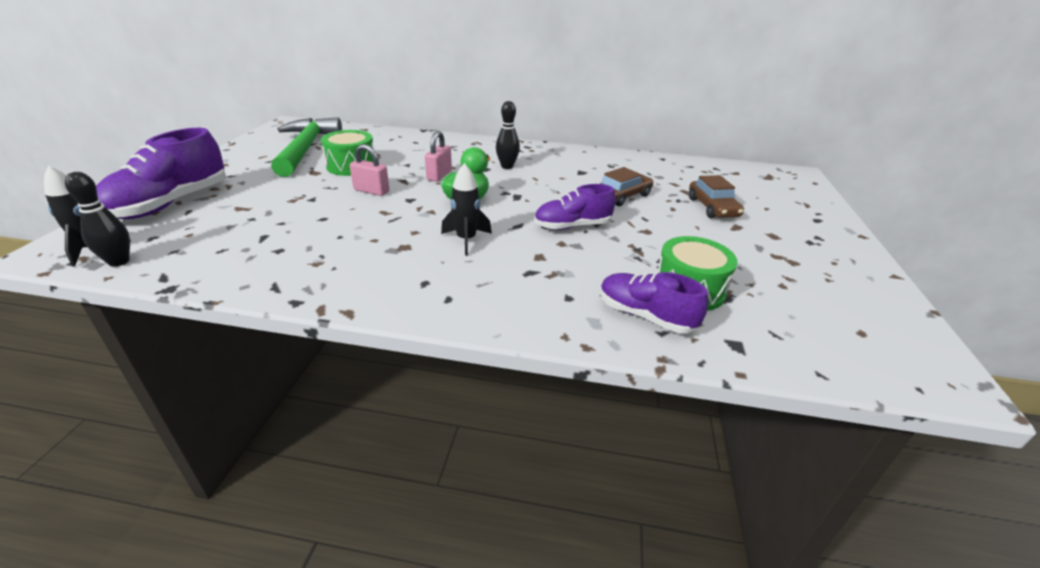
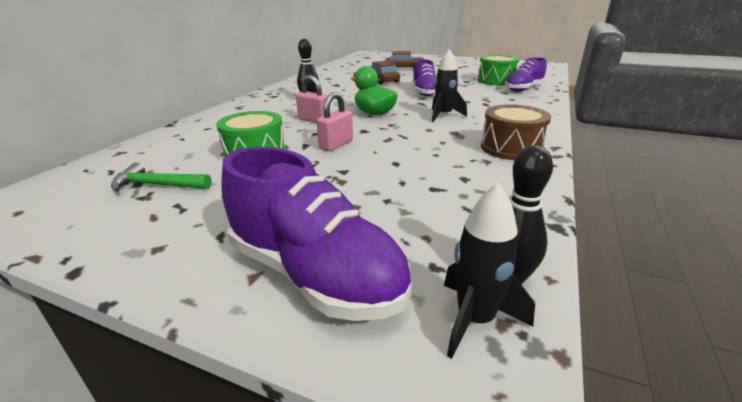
camera: 75 degrees left, 5 degrees down
green hammer [271,117,342,177] -> green hammer [111,163,212,192], size x0.50
none -> brown drum [481,104,551,160]

